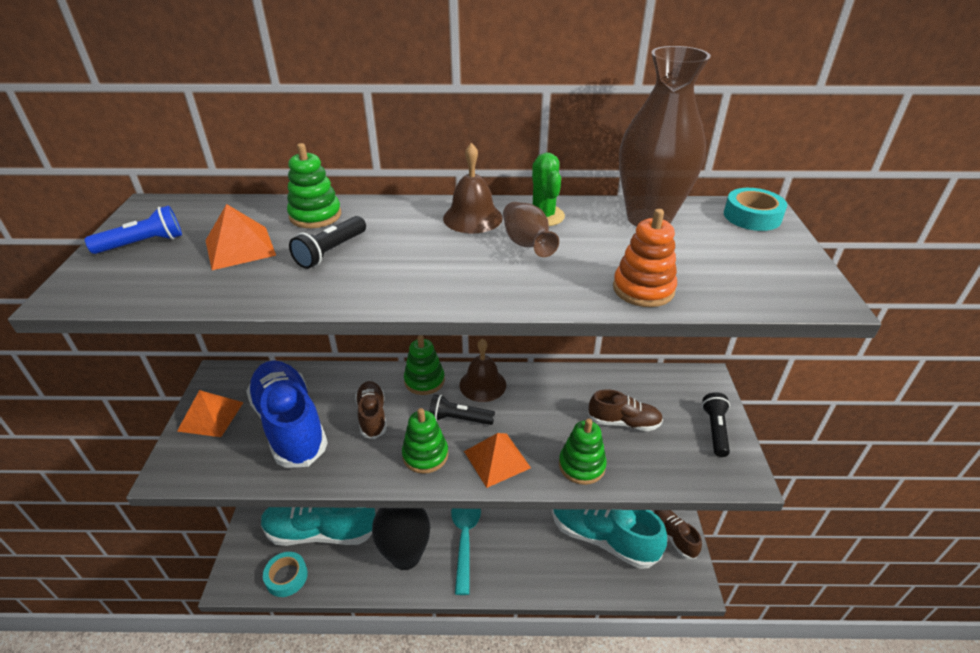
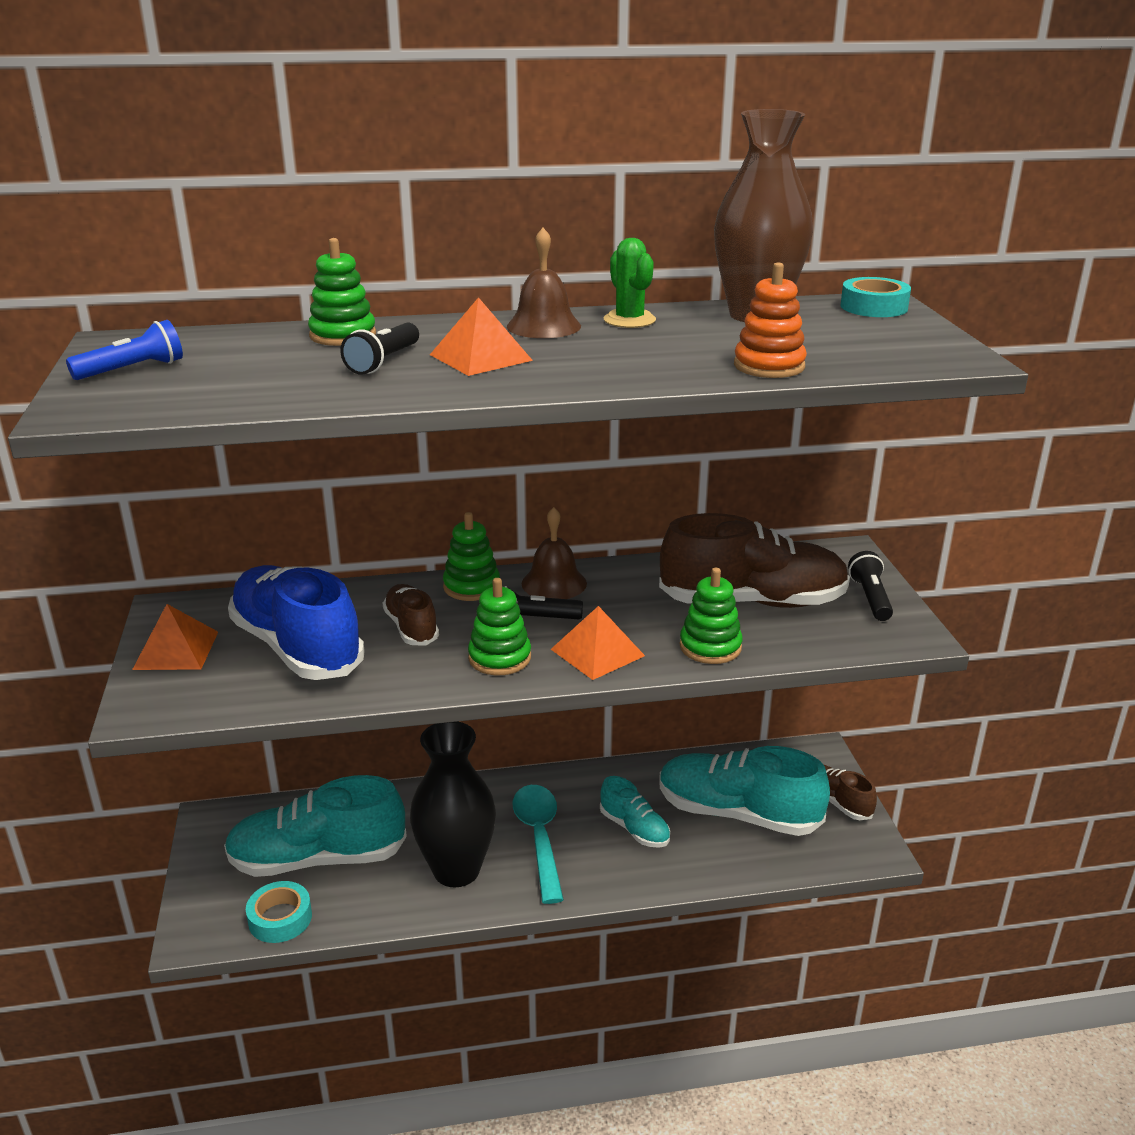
camera: 10 degrees left, 10 degrees down
orange pyramid [205,204,276,270] -> orange pyramid moved to [430,297,533,376]
brown vase [503,202,559,257] -> none
brown shoe [588,389,663,431] -> brown shoe [659,513,850,608], size x1.93
none -> turquoise shoe [600,776,670,848]

